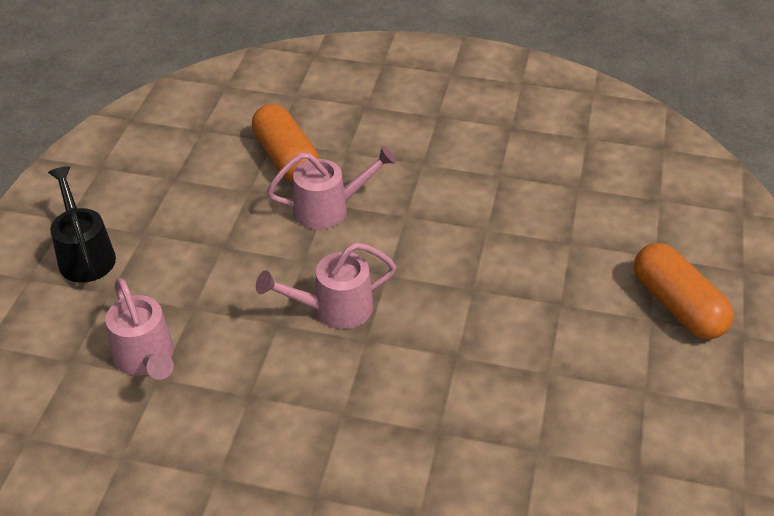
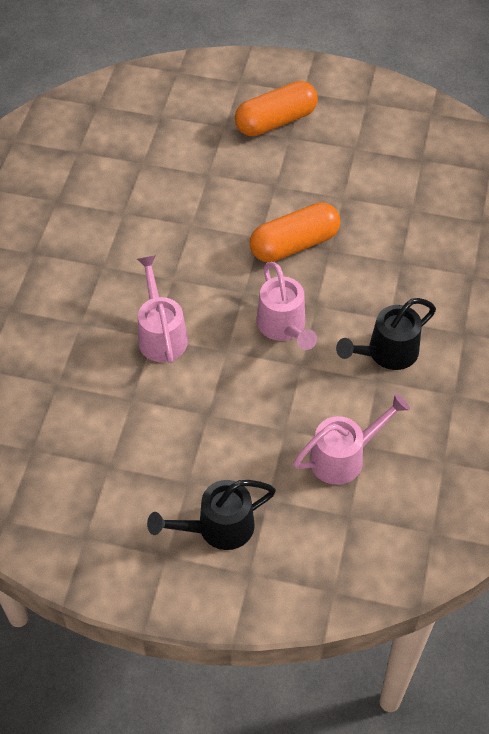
camera: 90 degrees left, 10 degrees up
orange capsule [252,104,319,182] -> orange capsule moved to [250,203,340,262]
none -> black watering can [336,298,436,370]

